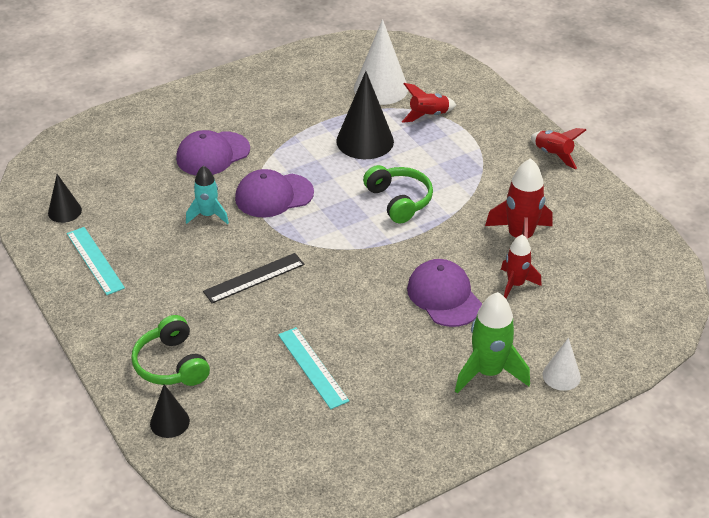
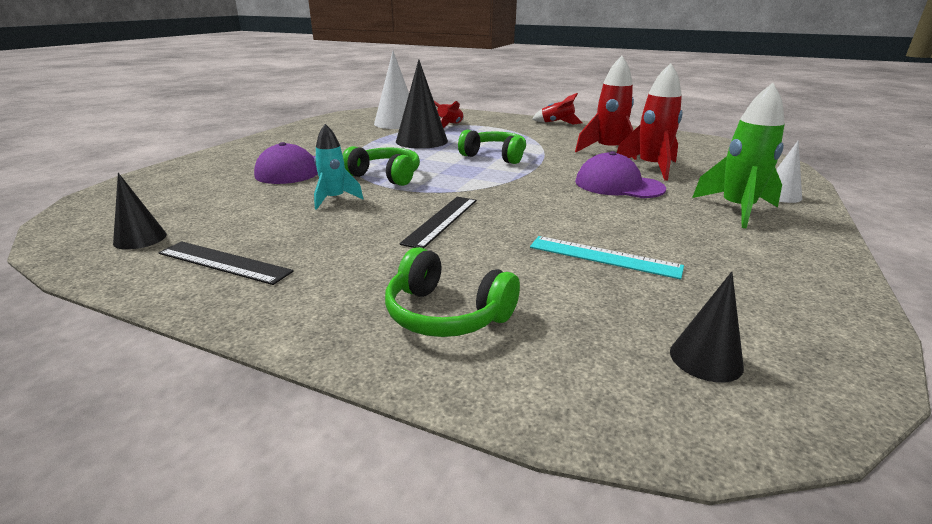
camera: 35 degrees left, 15 degrees down
turquoise ruler [67,227,125,295] -> black ruler [158,241,294,285]
black cone [150,384,190,438] -> black cone moved to [670,272,744,383]
purple cap [235,169,314,217] -> green headphones [343,146,420,186]
red rocket [501,234,542,298] -> red rocket [617,63,682,181], size x1.56

